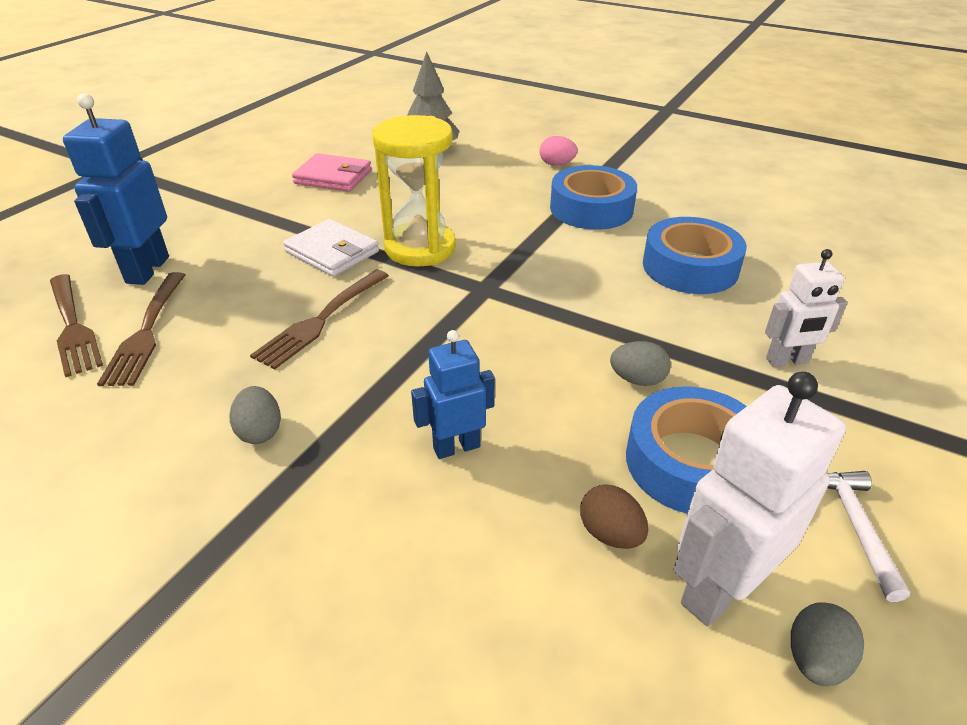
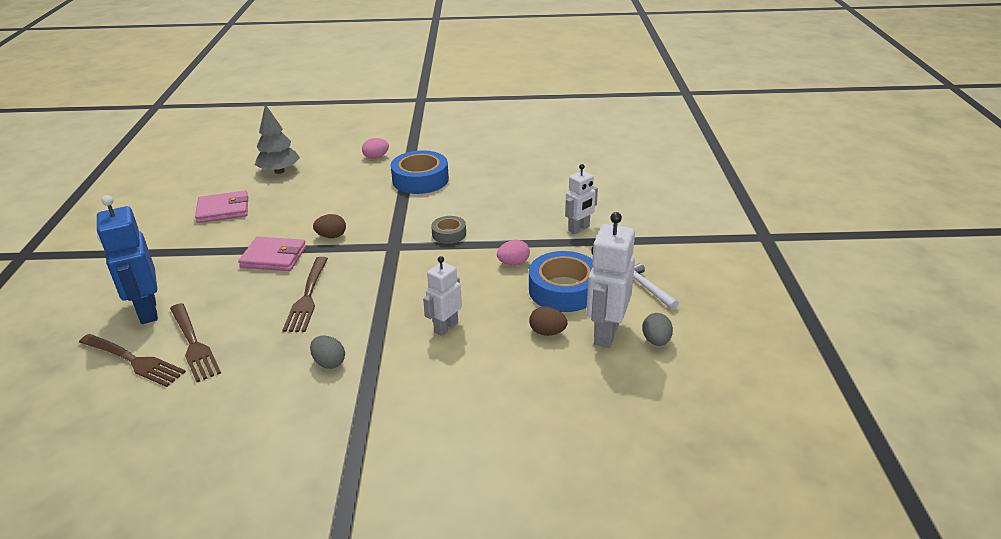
camera: 30 degrees left, 5 degrees down
white wallet [283,219,379,277] -> pink wallet [238,237,306,271]
yellow hourglass [372,115,456,267] -> brown egg [313,214,346,238]
blue robot [411,330,495,459] -> white robot [423,256,462,336]
grey egg [610,341,671,386] -> pink egg [497,240,530,265]
blue tape [643,217,747,294] -> none
none -> grey tape [431,216,466,244]

